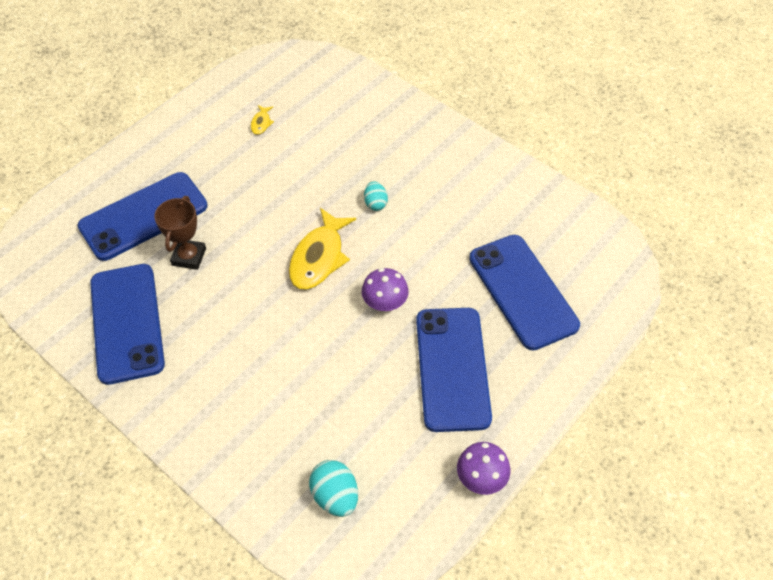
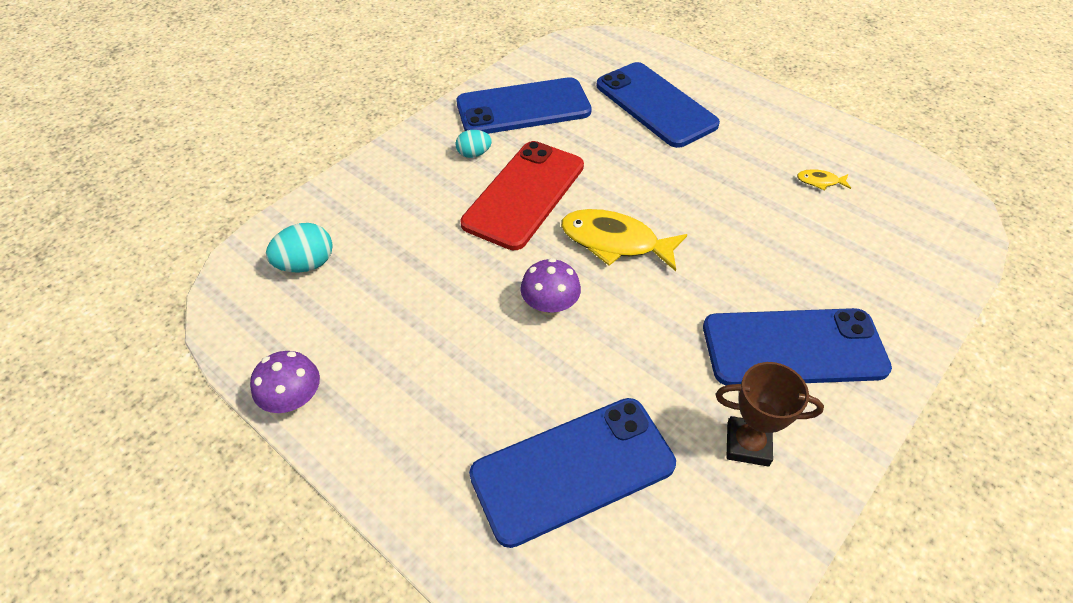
camera: 90 degrees right, 5 degrees down
brown trophy [154,196,206,270] -> brown trophy moved to [716,362,824,467]
turquoise egg [364,181,388,211] -> turquoise egg moved to [456,130,492,158]
blue phone [416,308,492,432] -> blue phone moved to [703,308,892,386]
none -> red phone [460,141,584,250]

